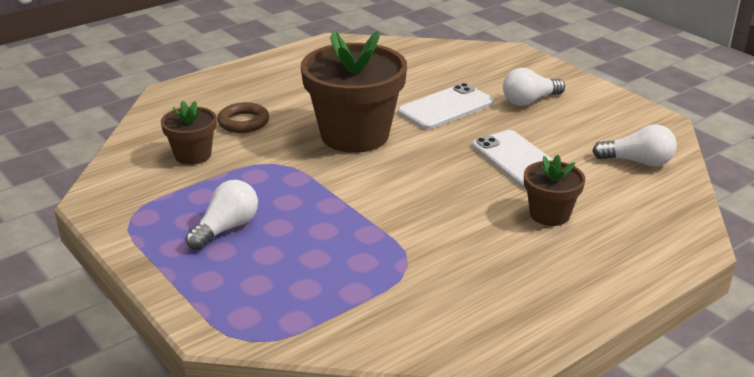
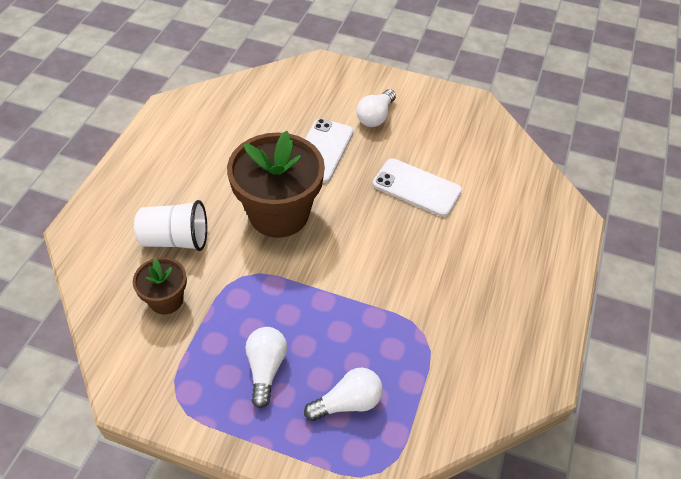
camera: 35 degrees left, 20 degrees up
brown ring [217,102,269,133] -> white cup [134,200,207,251]
brown flower pot [524,155,585,226] -> none
white light bulb [592,124,677,167] -> white light bulb moved to [304,368,383,421]

